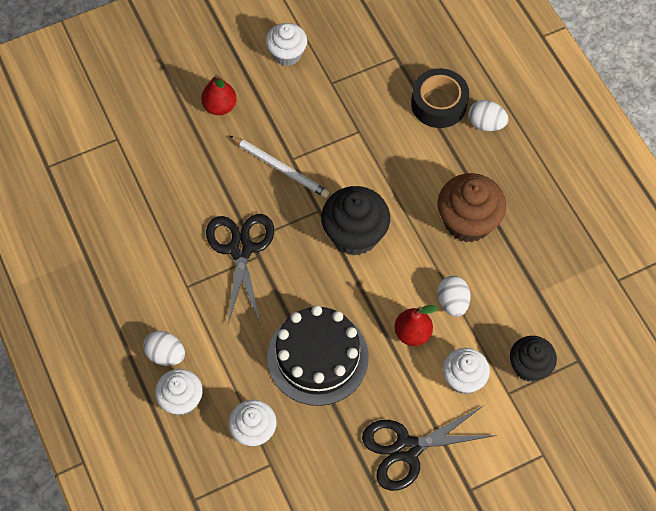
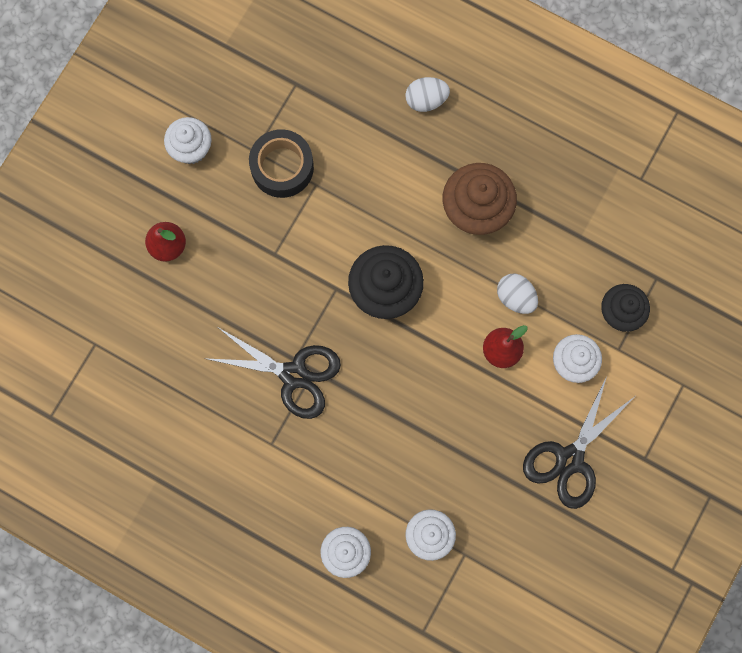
camera: 35 degrees left, 15 degrees up
white egg [143,331,185,366] -> none
black scissors [206,214,274,324] -> black scissors turned 150 degrees clockwise [204,328,341,419]
white pencil [230,136,329,198] -> none
black cake [267,305,369,406] -> none
black tape [411,68,469,128] -> black tape moved to [249,129,314,198]

